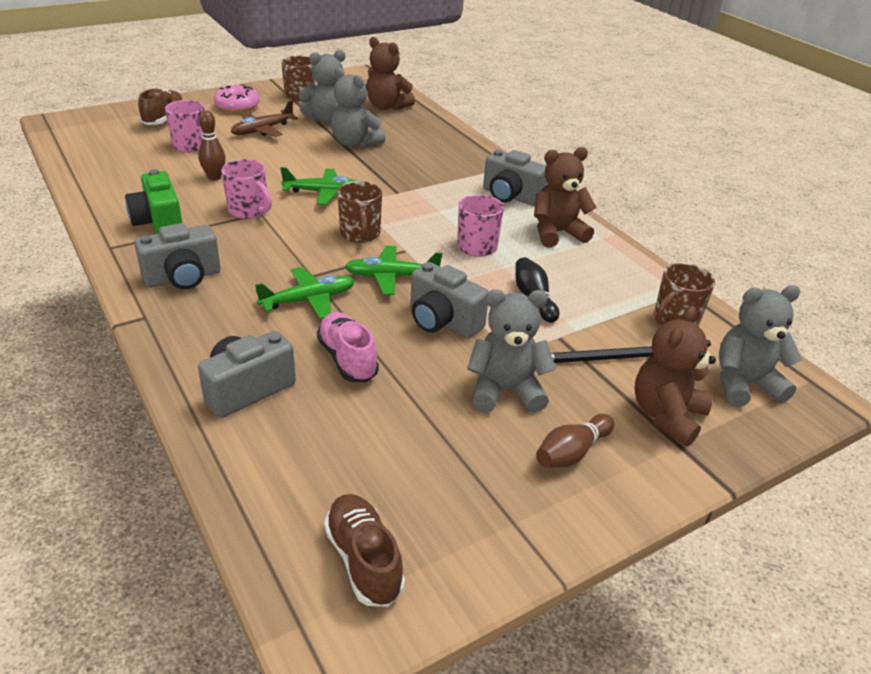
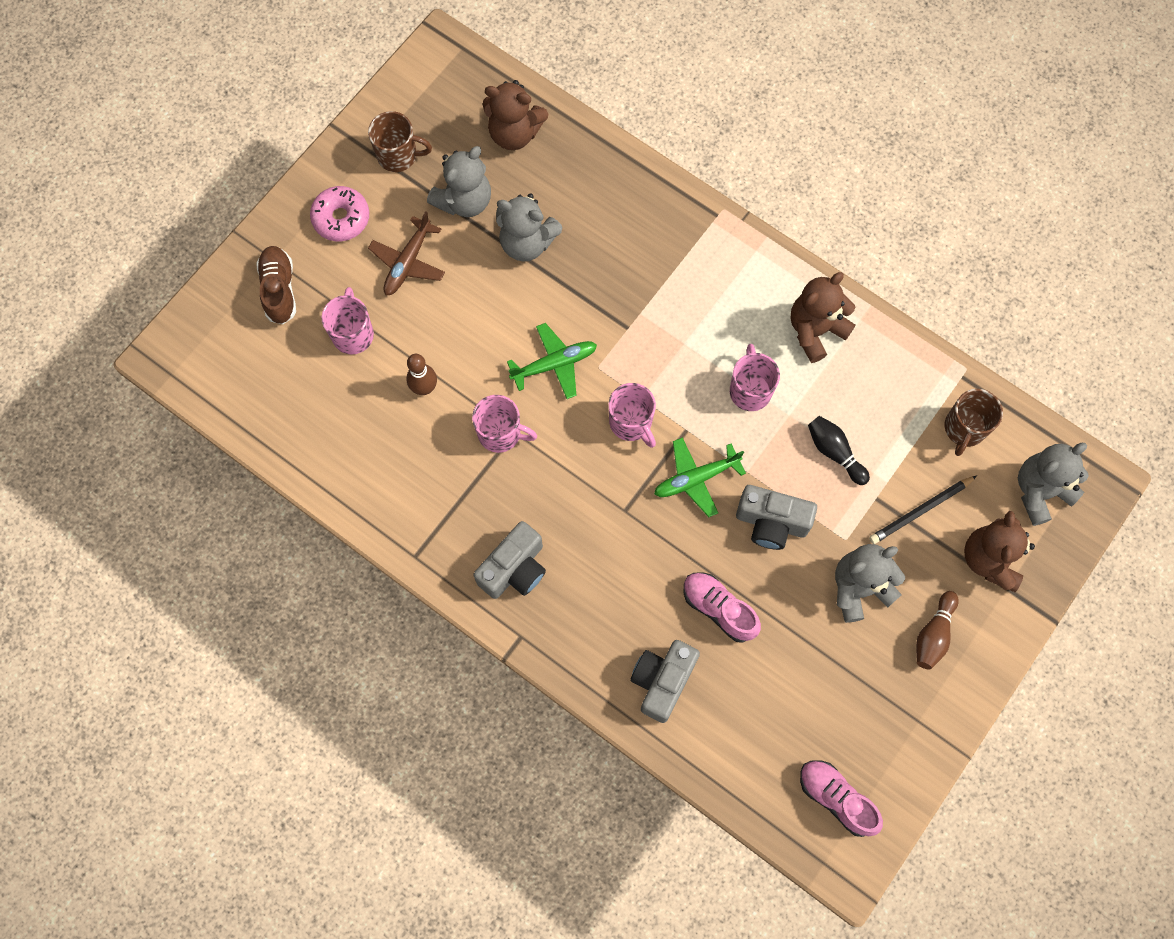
camera: 20 degrees left, 35 degrees up
green camera [125,169,182,234] -> none
green plane [255,267,355,319] -> none
brown shoe [324,494,405,607] -> pink shoe [800,760,883,837]
brown mug [337,181,382,243] -> pink mug [608,383,656,448]
grey camera [483,150,547,206] -> none

